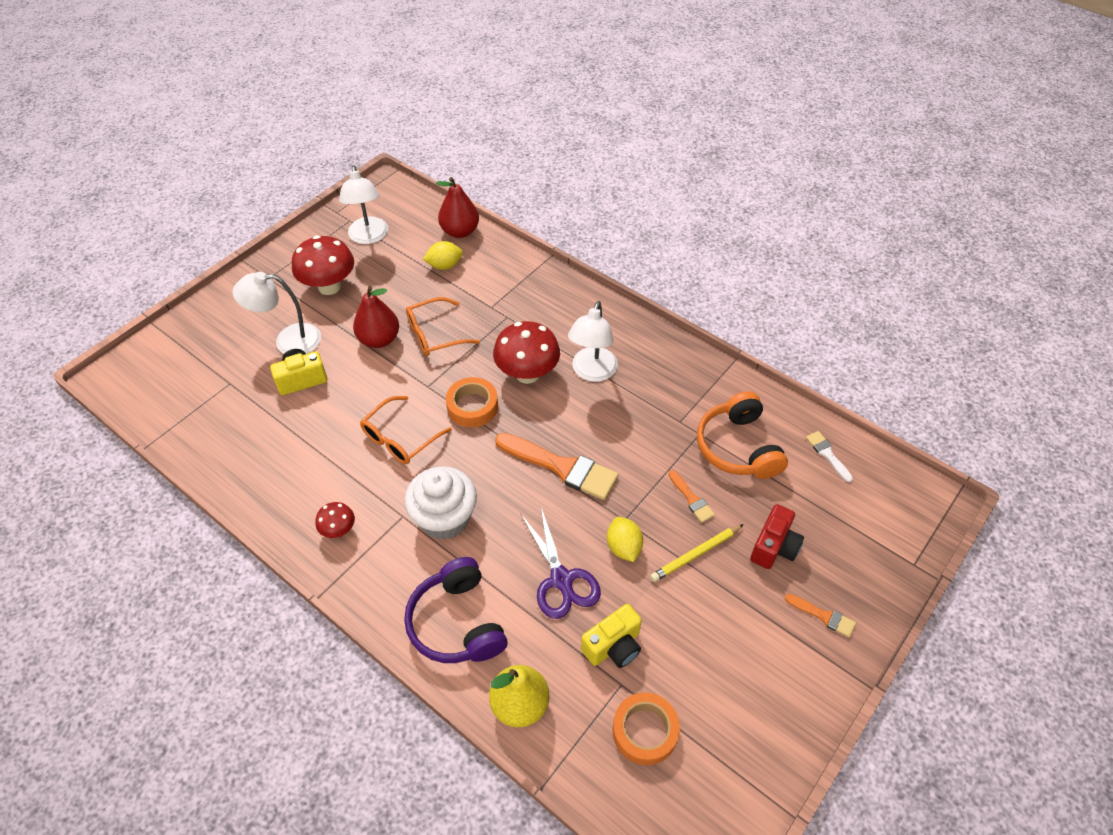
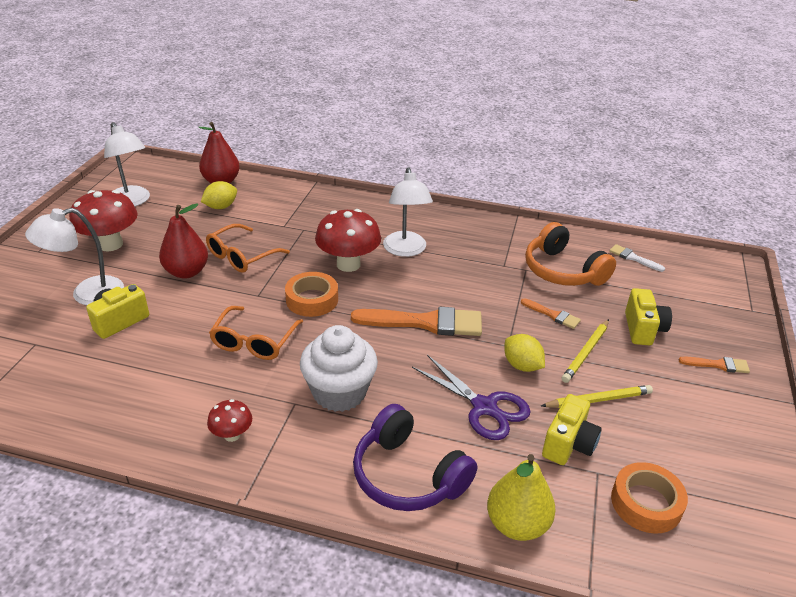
camera: 25 degrees left, 15 degrees down
red camera [750,504,804,569] -> yellow camera [625,288,672,345]
none -> yellow pencil [541,385,653,408]

